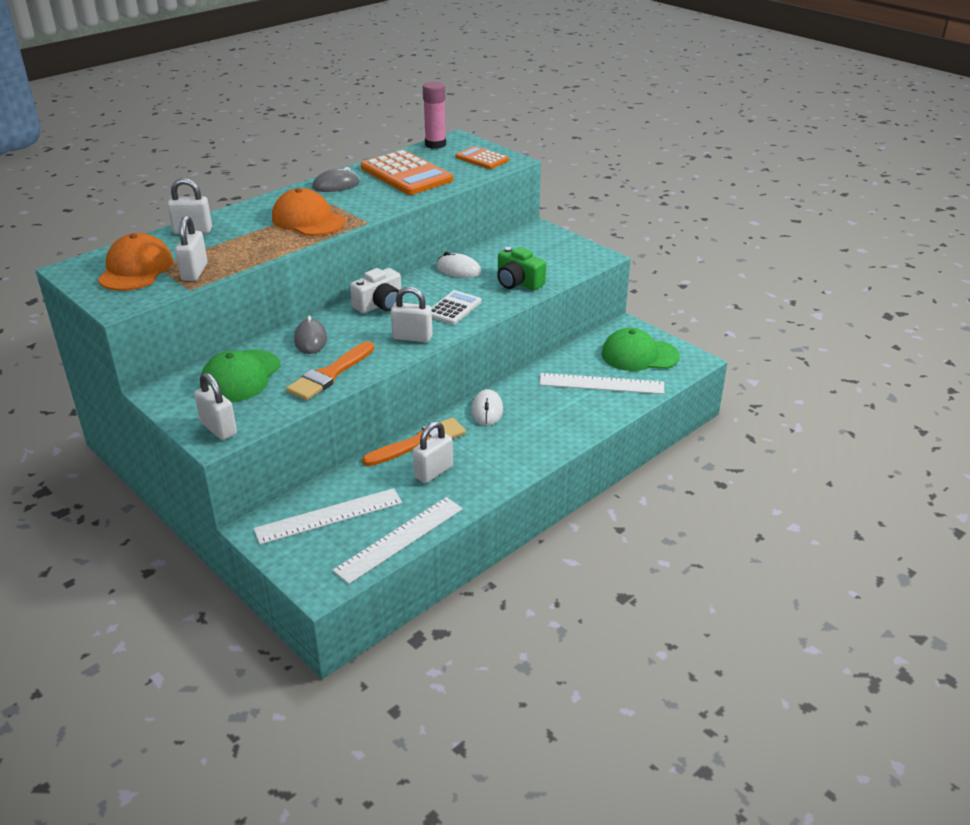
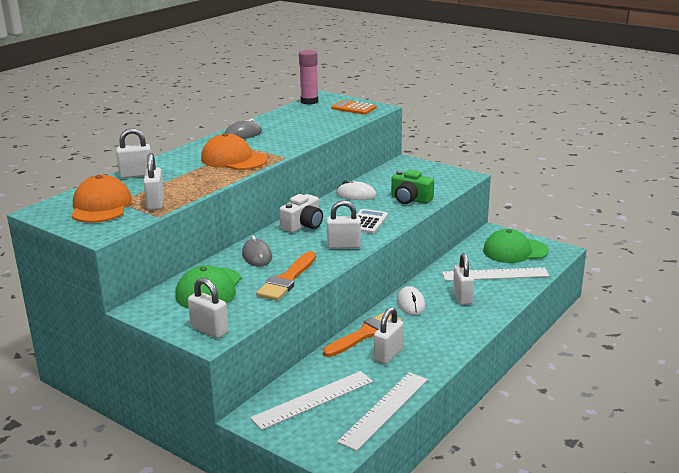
camera: 10 degrees left, 10 degrees down
orange calculator [361,150,453,195] -> none
none -> white padlock [453,253,474,305]

